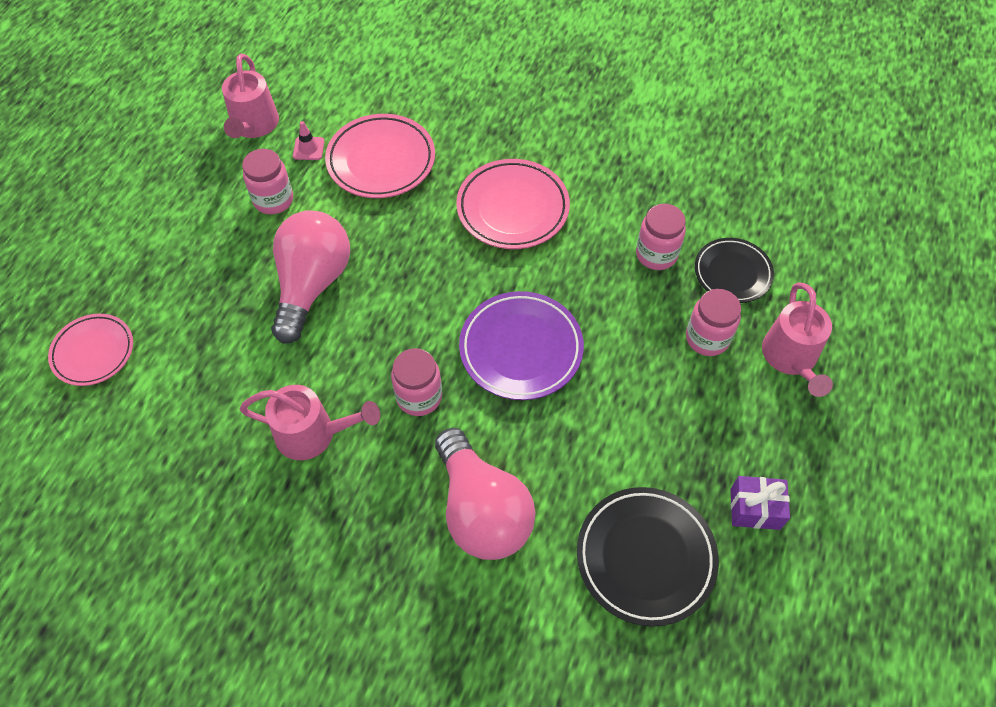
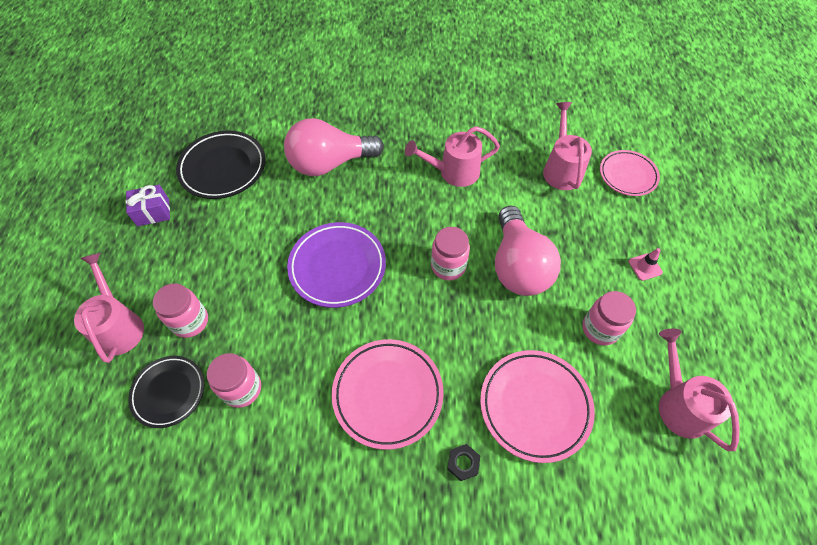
camera: 160 degrees right, 0 degrees up
pink traffic cone [293,121,325,160] -> pink traffic cone moved to [629,248,663,281]
pink jar [391,348,442,416] -> pink jar moved to [431,227,470,281]
pink light bulb [435,428,535,560] -> pink light bulb turned 60 degrees counterclockwise [284,118,384,176]
none -> black nut [447,444,480,481]
none -> pink watering can [543,102,592,190]

